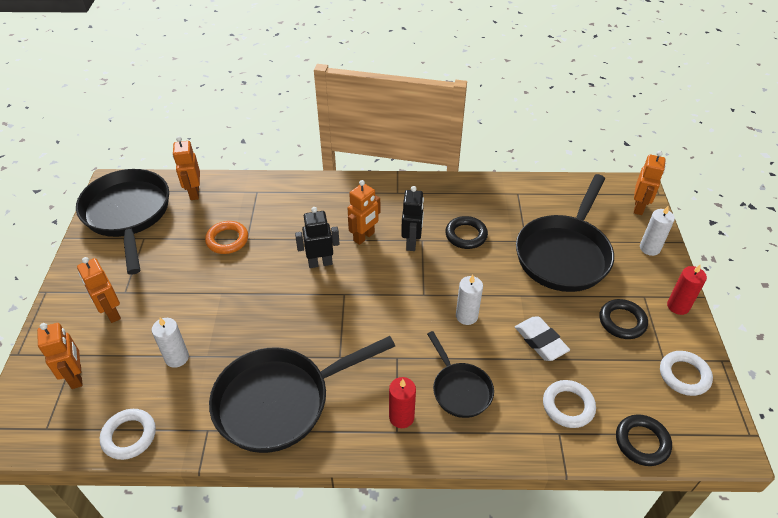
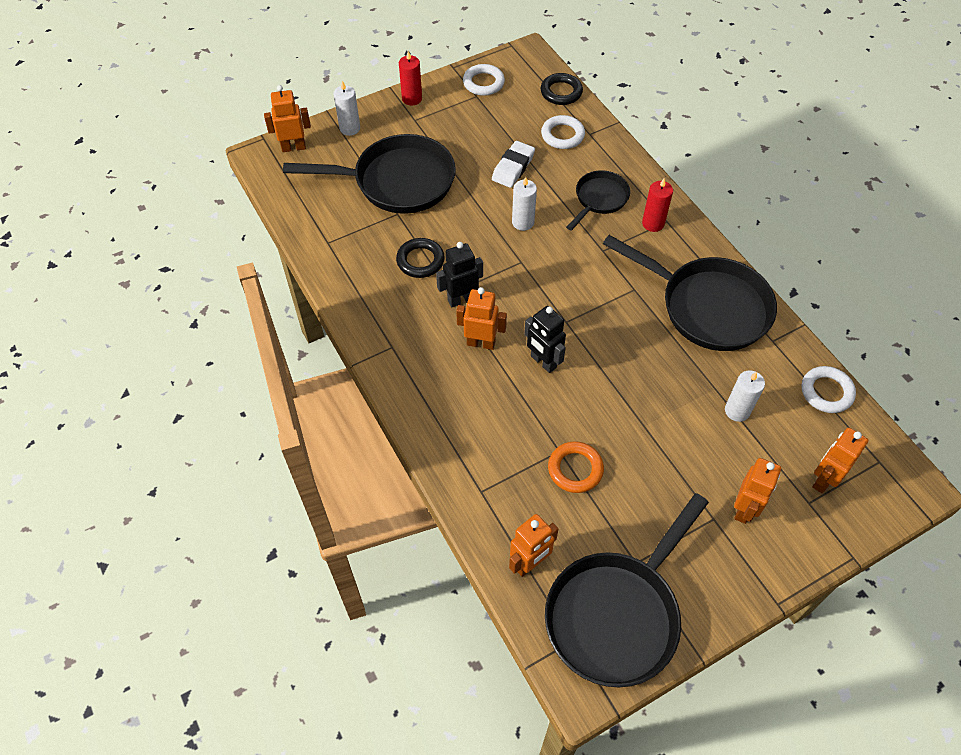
camera: 120 degrees left, 10 degrees up
black ring [600,299,648,339] -> none

